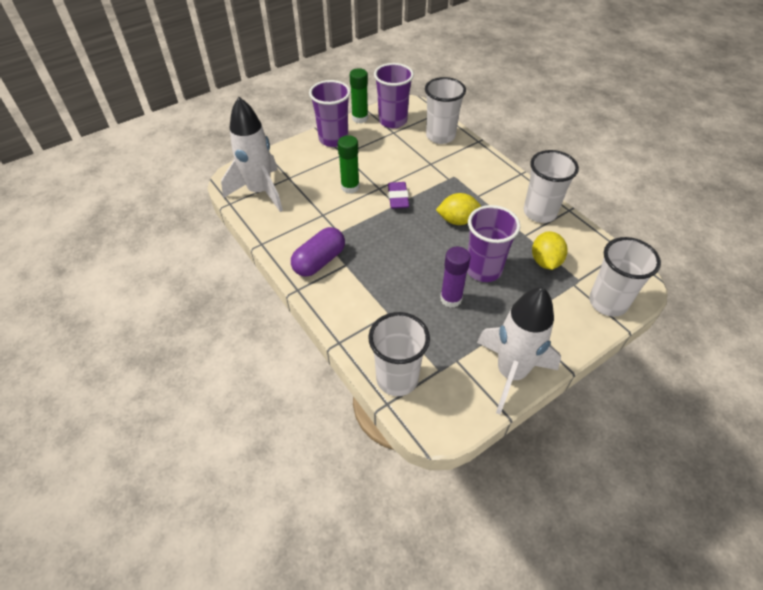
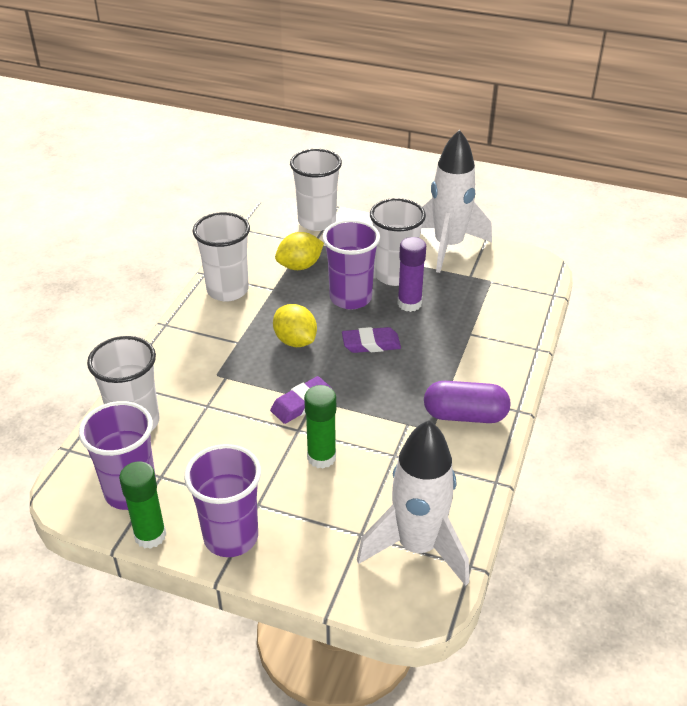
camera: 125 degrees left, 10 degrees down
white cup [369,312,430,396] -> white cup moved to [370,198,426,286]
none -> purple eraser [342,327,401,353]

